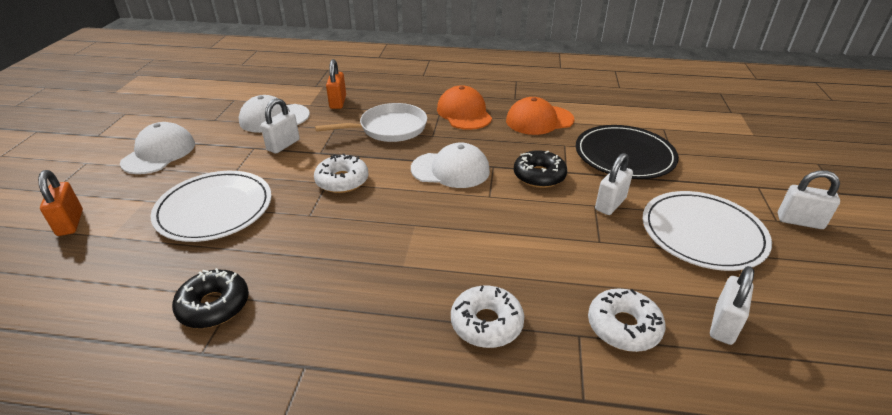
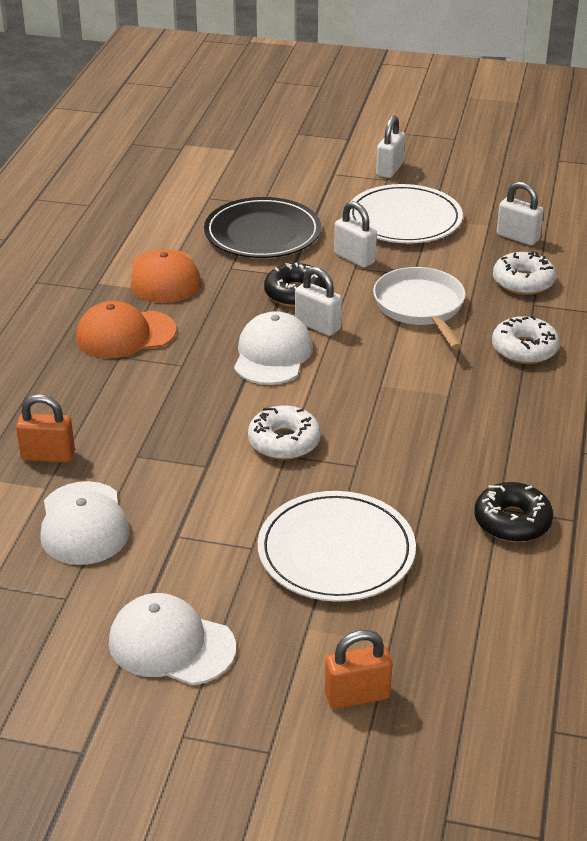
camera: 85 degrees left, 0 degrees up
white padlock [261,98,300,153] -> white padlock moved to [295,267,342,336]
white pan [315,103,427,142] -> white pan moved to [373,267,466,349]

